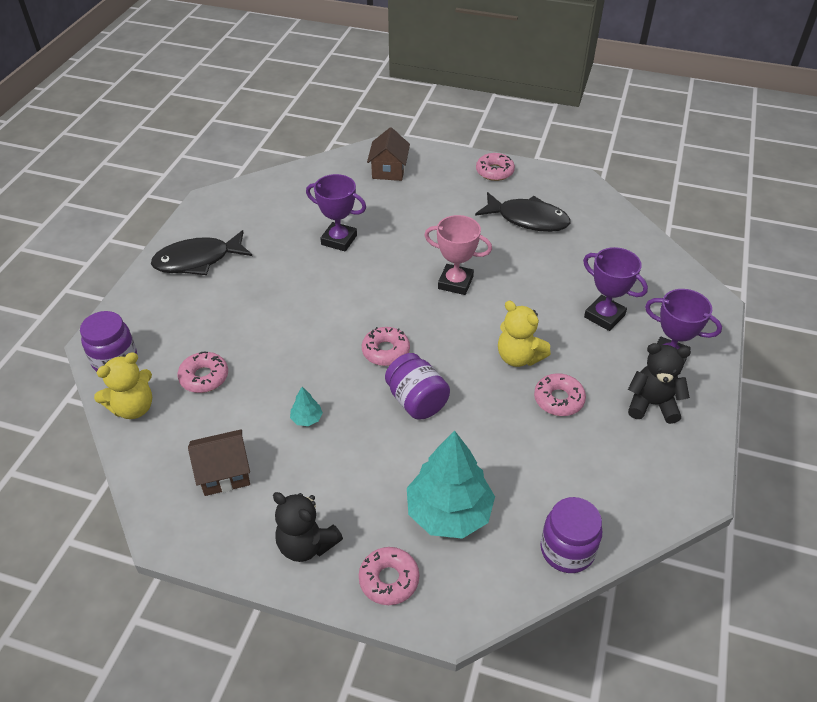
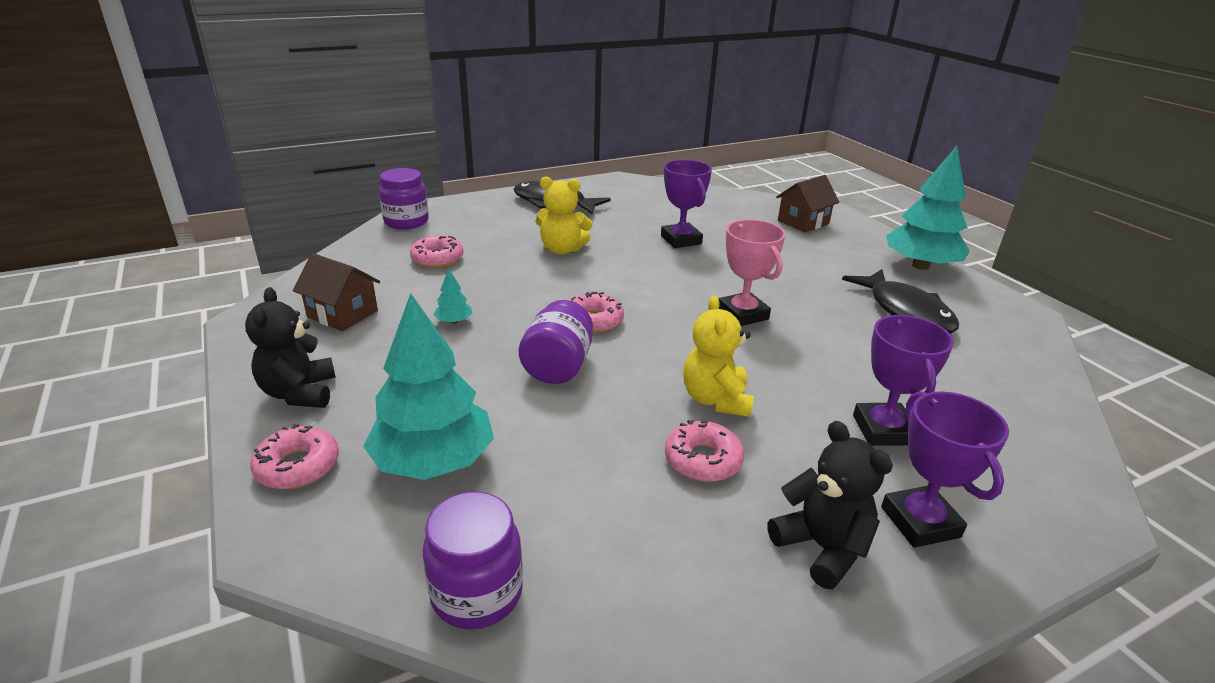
camera: 45 degrees right, 15 degrees down
yellow teddy bear [94,352,152,419] -> yellow teddy bear moved to [535,176,593,254]
pink donut [476,153,515,181] -> turquoise tree [886,146,970,270]

